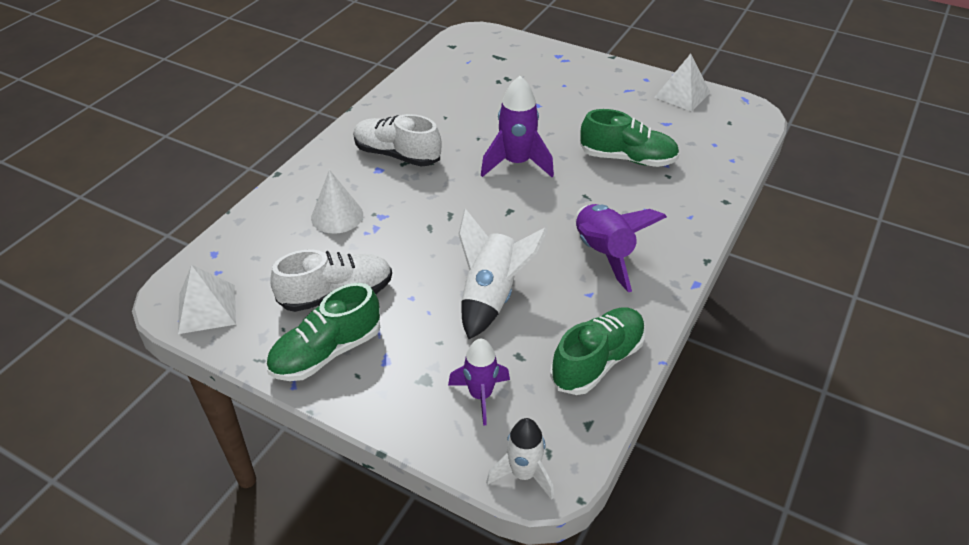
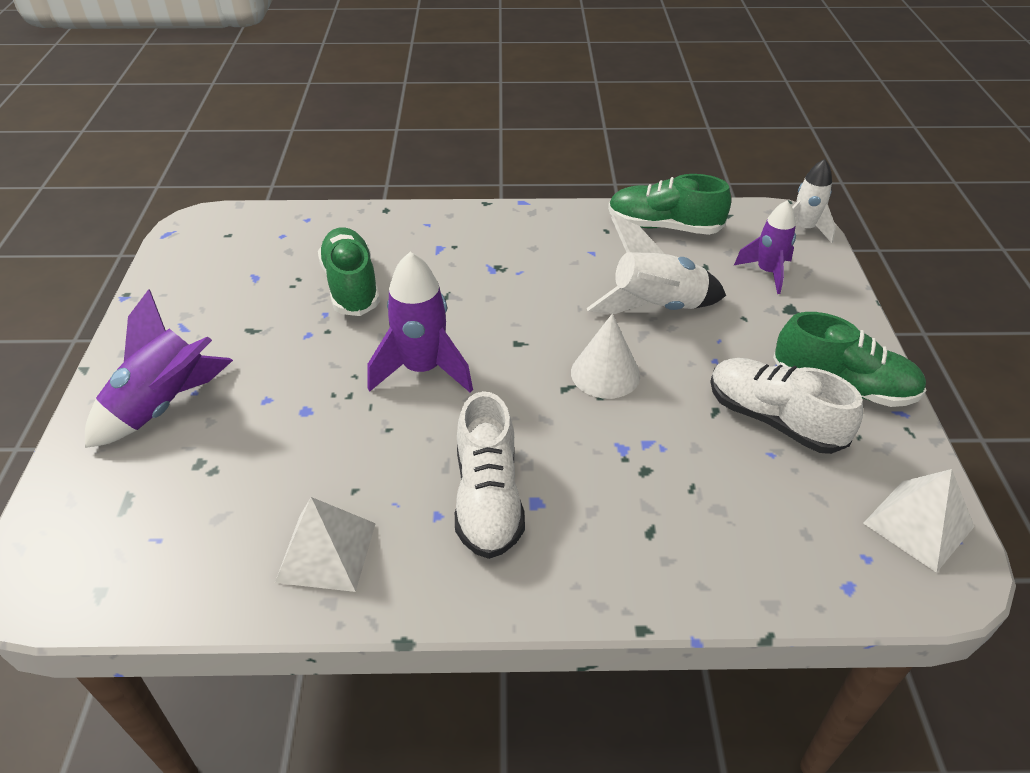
camera: 120 degrees left, 0 degrees up
white cone [311,170,363,234] -> white cone moved to [571,314,641,399]
purple rocket [576,204,667,292] -> purple rocket moved to [85,289,233,448]
white pyramid [654,54,711,111] -> white pyramid moved to [275,497,376,592]

